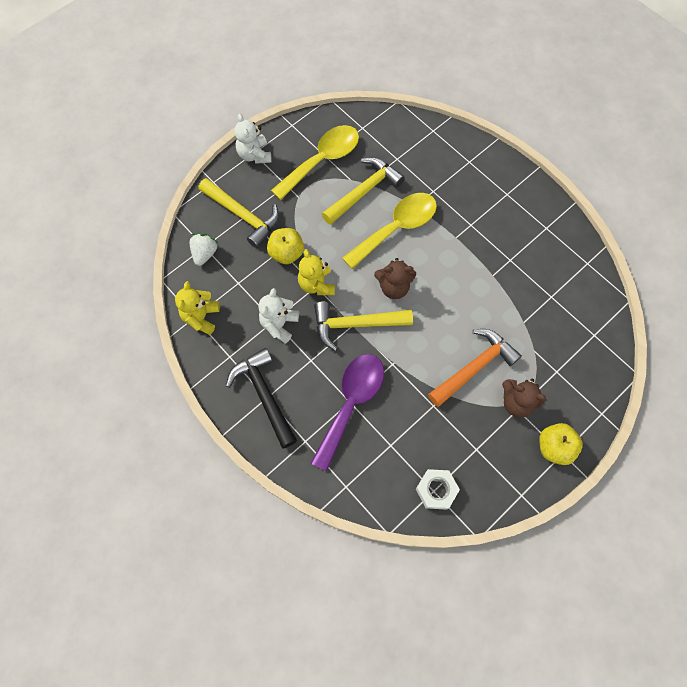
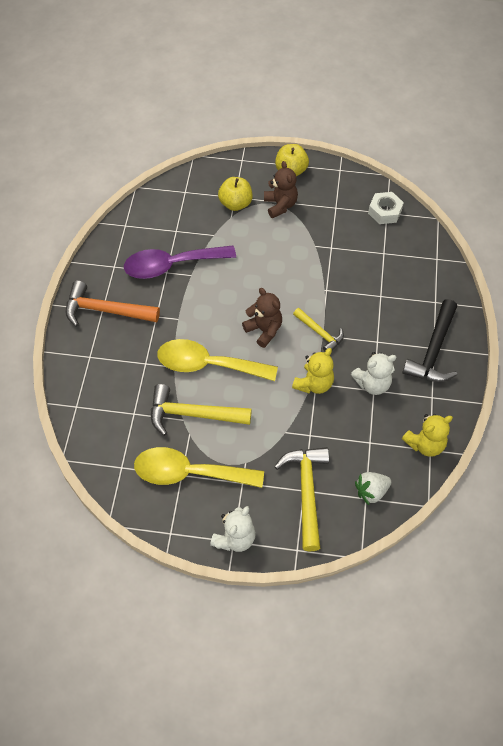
camera: 130 degrees left, 10 degrees down
yellow apple [267,228,304,264] -> yellow apple moved to [218,177,253,211]
purple spoon [311,354,384,471] -> purple spoon moved to [124,245,236,279]
yellow hammer [314,302,413,351] -> yellow hammer [293,308,344,352], size x0.61
orange hammer [428,329,522,407] -> orange hammer moved to [66,281,160,327]

